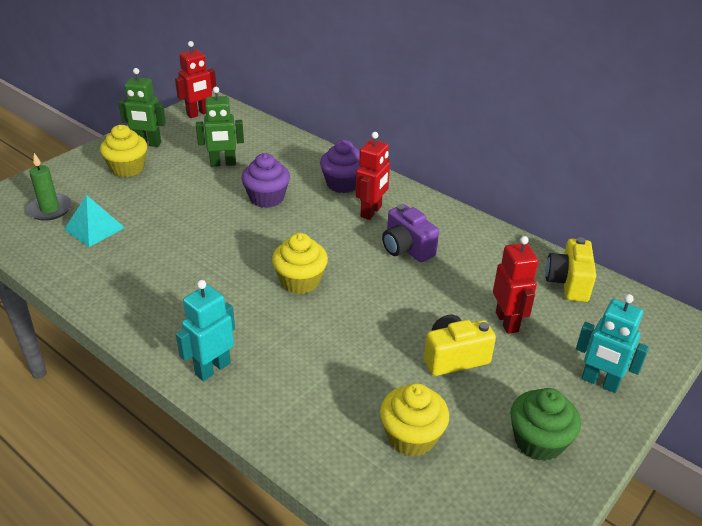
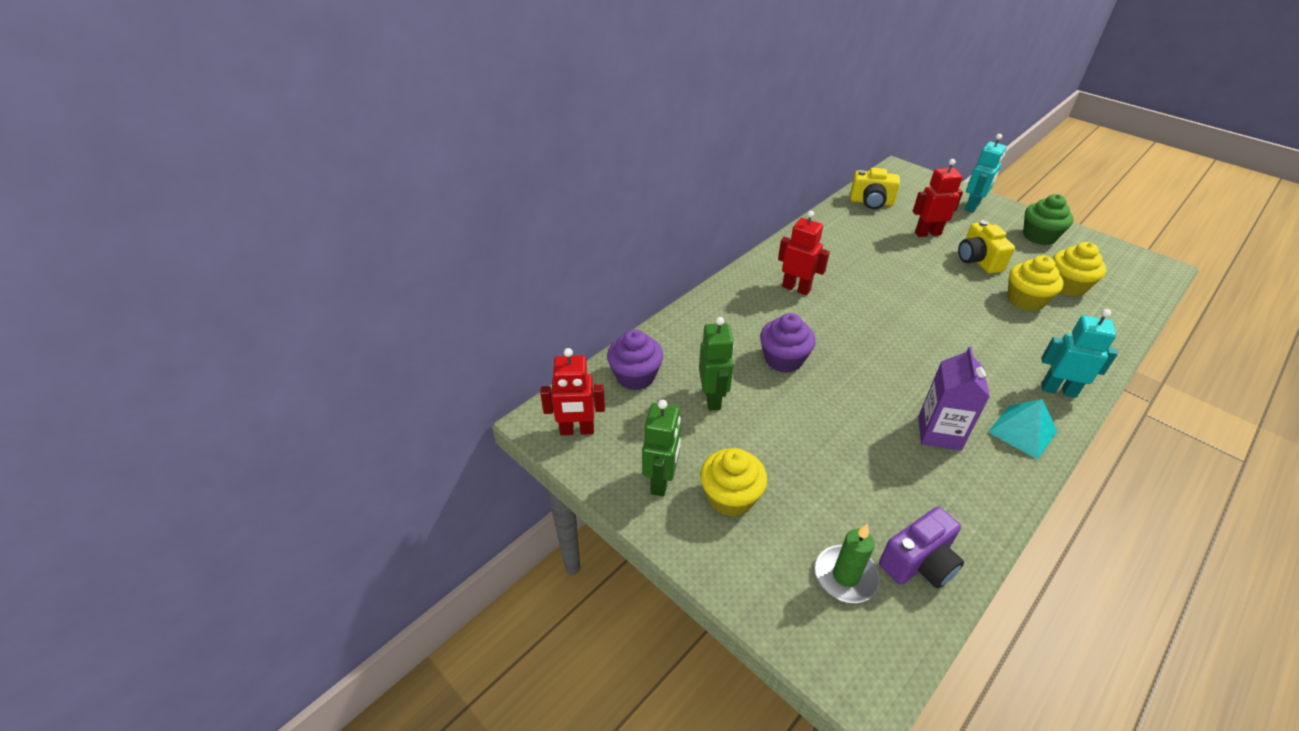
camera: 85 degrees left, 5 degrees up
turquoise pyramid [64,195,125,247] -> turquoise pyramid moved to [988,399,1058,460]
red robot [175,41,216,118] -> red robot turned 120 degrees clockwise [540,348,605,435]
turquoise robot [176,280,235,381] -> turquoise robot turned 150 degrees clockwise [1041,309,1118,398]
yellow cupcake [272,233,328,294] -> yellow cupcake moved to [1007,256,1064,311]
purple cupcake [320,140,360,193] -> purple cupcake moved to [607,329,663,390]
purple camera [382,204,439,262] -> purple camera moved to [879,507,964,588]
none -> purple carton [918,347,990,451]

